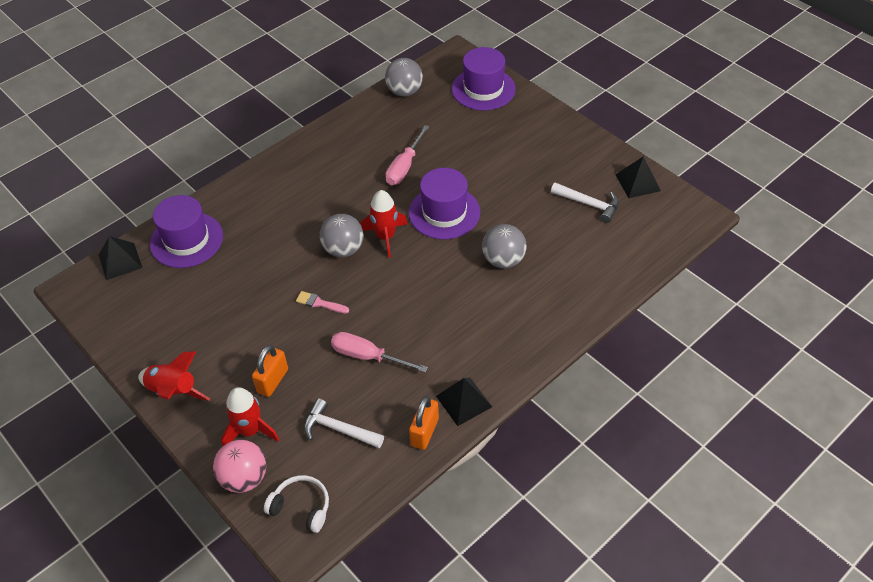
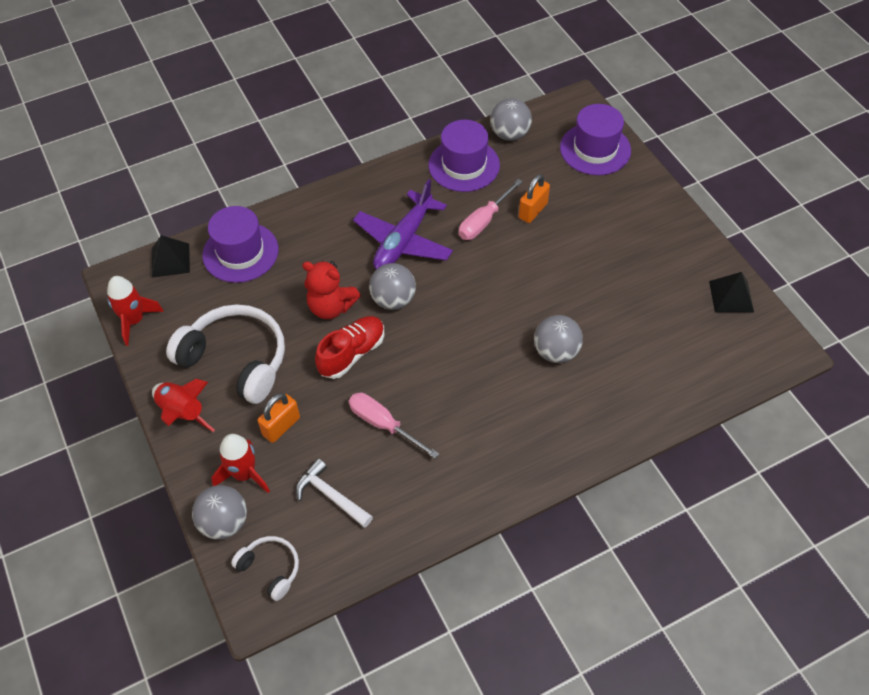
camera: 15 degrees right, 5 degrees up
pink ball [213,440,266,493] -> grey ball [192,485,247,540]
pink brush [296,291,349,313] -> red shoe [315,316,384,379]
red rocket [361,190,407,258] -> red rocket moved to [107,276,164,346]
purple hat [409,168,480,239] -> purple hat moved to [428,120,500,192]
orange padlock [409,396,439,450] -> orange padlock moved to [519,174,550,223]
black pyramid [436,378,492,426] -> none
white hammer [551,182,619,223] -> none
none -> white headphones [166,304,285,404]
none -> red teddy bear [302,261,361,319]
none -> purple plane [353,179,453,270]

